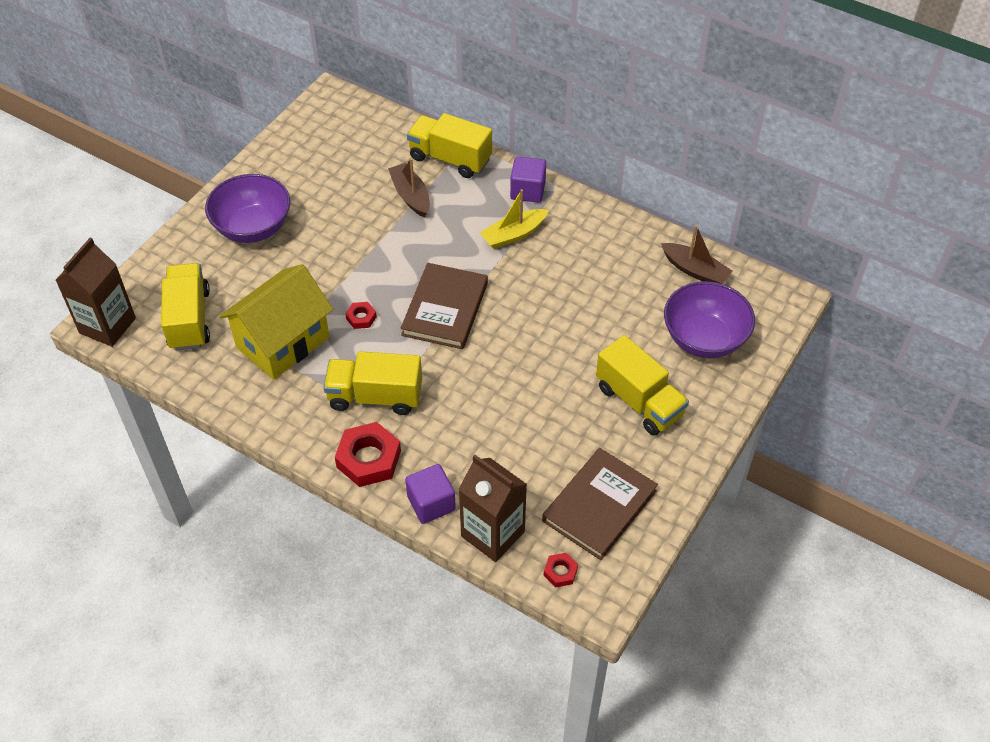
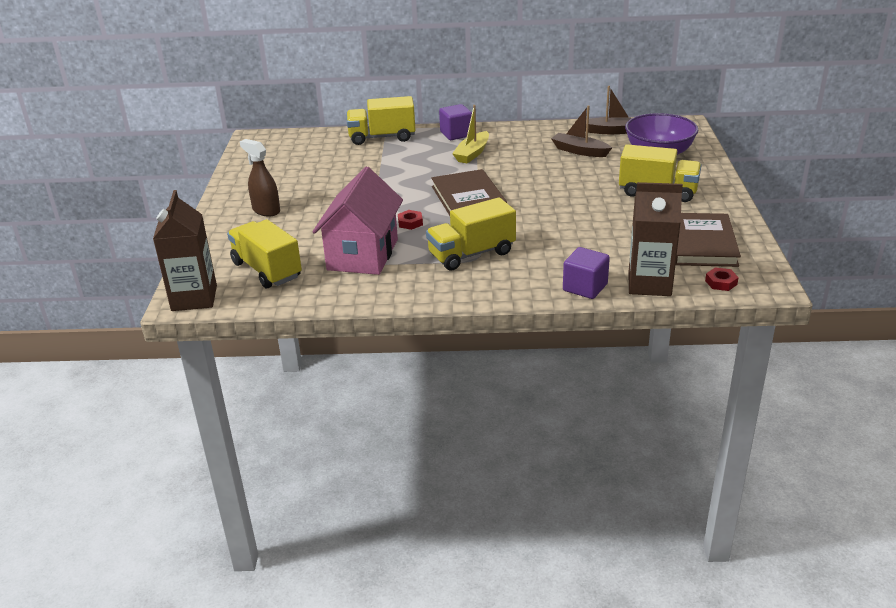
camera: 30 degrees left, 20 degrees down
purple bowl [205,174,290,243] -> brown spray bottle [240,139,280,217]
yellow house [219,264,333,380] -> pink house [313,167,403,275]
red nut [335,422,401,487] -> none
brown boat [388,158,430,218] -> brown boat moved to [551,105,612,157]

